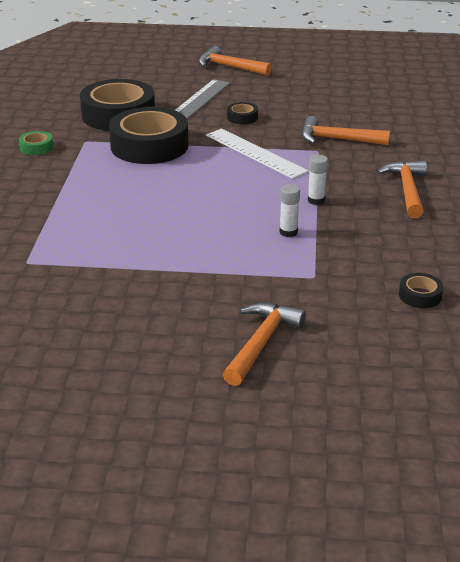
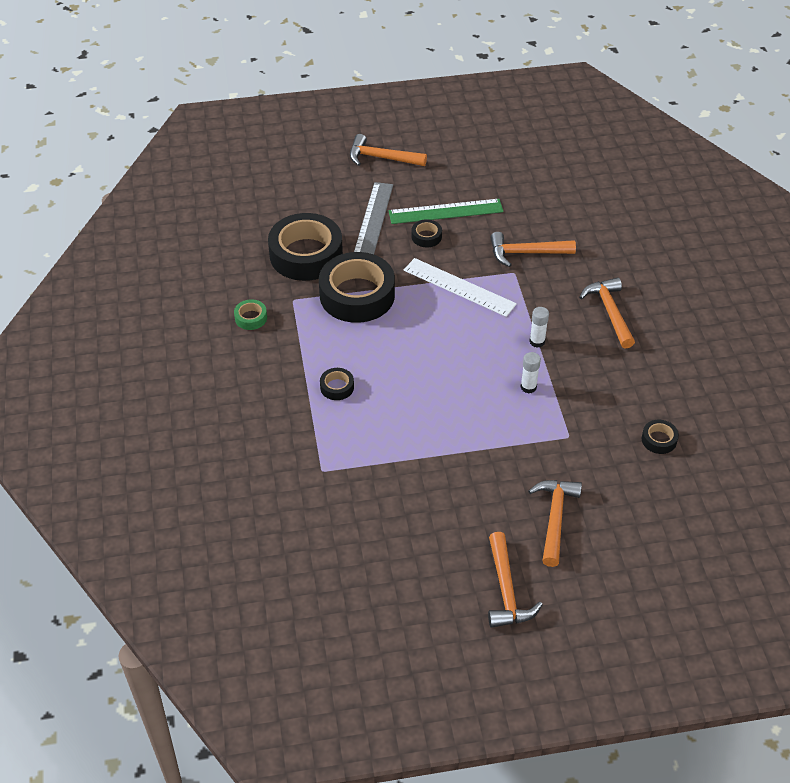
camera: 15 degrees left, 15 degrees up
none -> black tape [320,368,354,400]
none -> green ruler [389,199,503,224]
none -> orange hammer [488,532,543,628]

